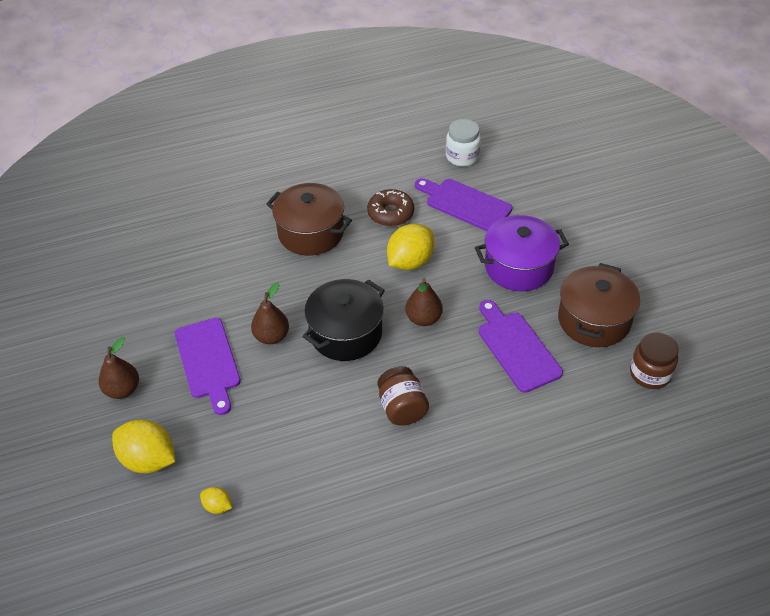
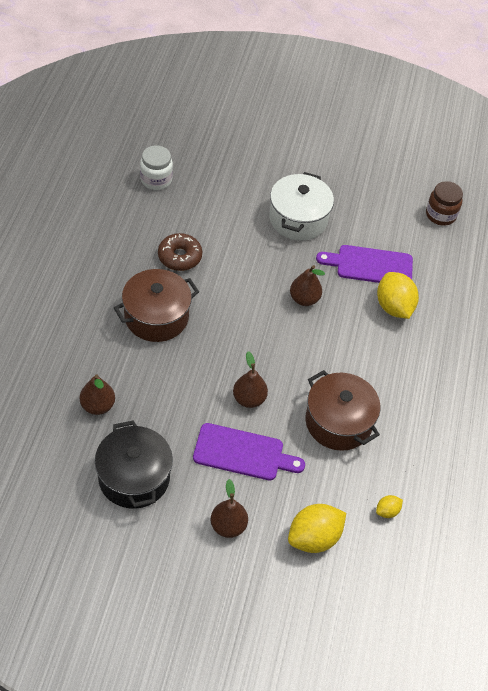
camera: 65 degrees left, 5 degrees up
black pot [302,279,385,361] -> black pot moved to [95,420,173,509]
brown jar [378,366,429,426] -> none
yellow lemon [387,224,434,270] -> yellow lemon moved to [377,272,419,319]
purple cutting board [415,178,512,231] -> none
purple pot [475,215,569,291] -> white pot [269,172,334,241]
brown pot [558,263,640,347] -> brown pot moved to [305,370,380,451]
none -> brown pear [80,374,115,415]

